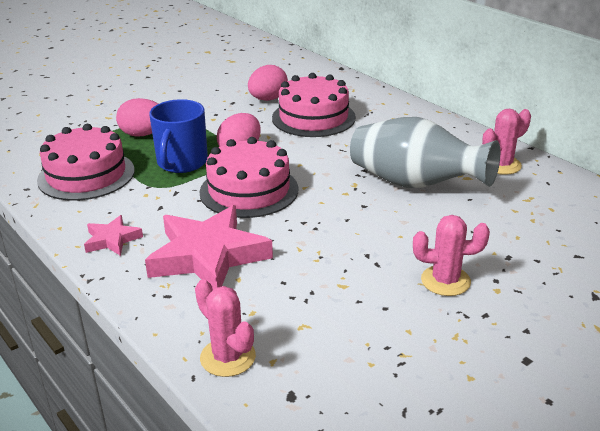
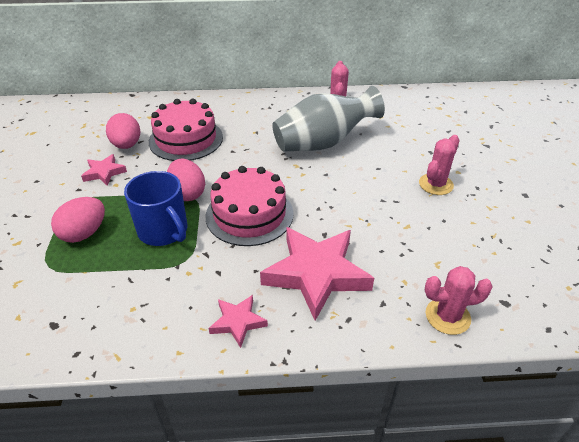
camera: 55 degrees left, 10 degrees up
pink cake [37,124,135,201] -> none
none -> pink star [81,154,127,186]

